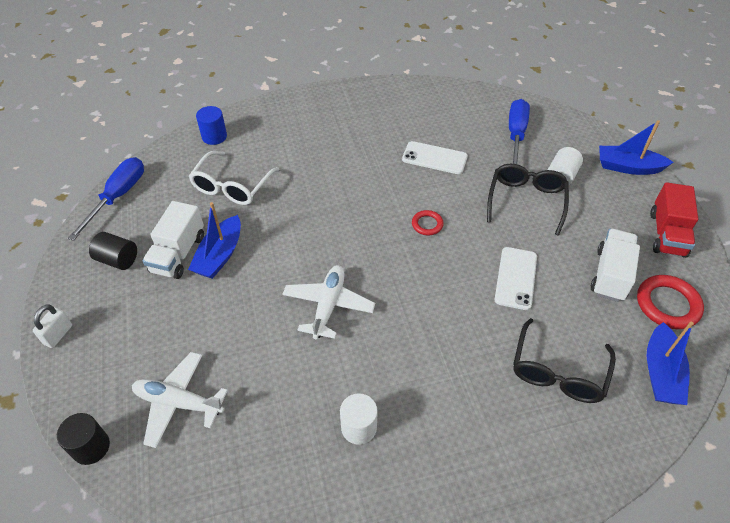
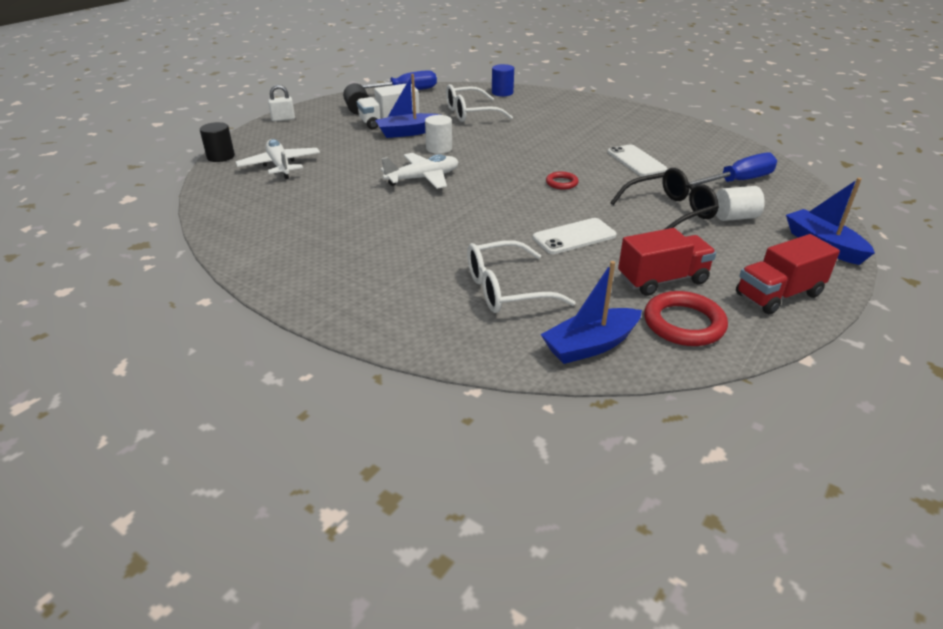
camera: 50 degrees right, 15 degrees down
white cylinder [340,393,378,445] -> white cylinder moved to [425,115,452,154]
black glasses [513,318,616,403] -> white glasses [467,240,576,313]
white truck [591,229,640,302] -> red truck [618,228,716,296]

